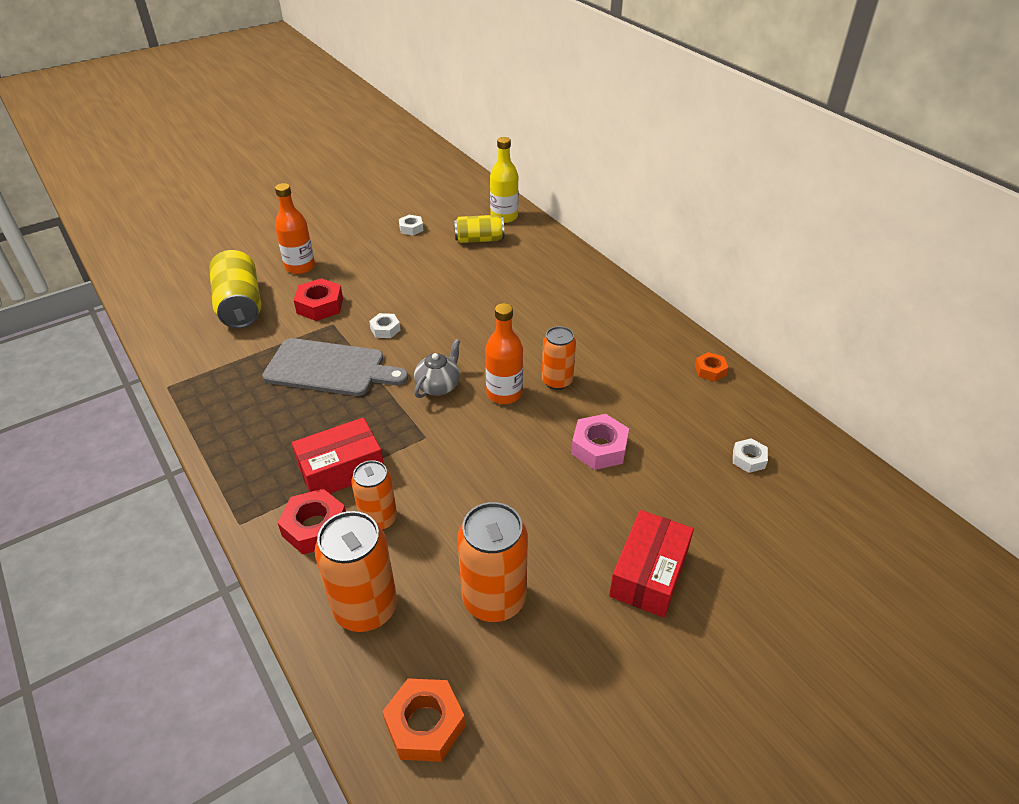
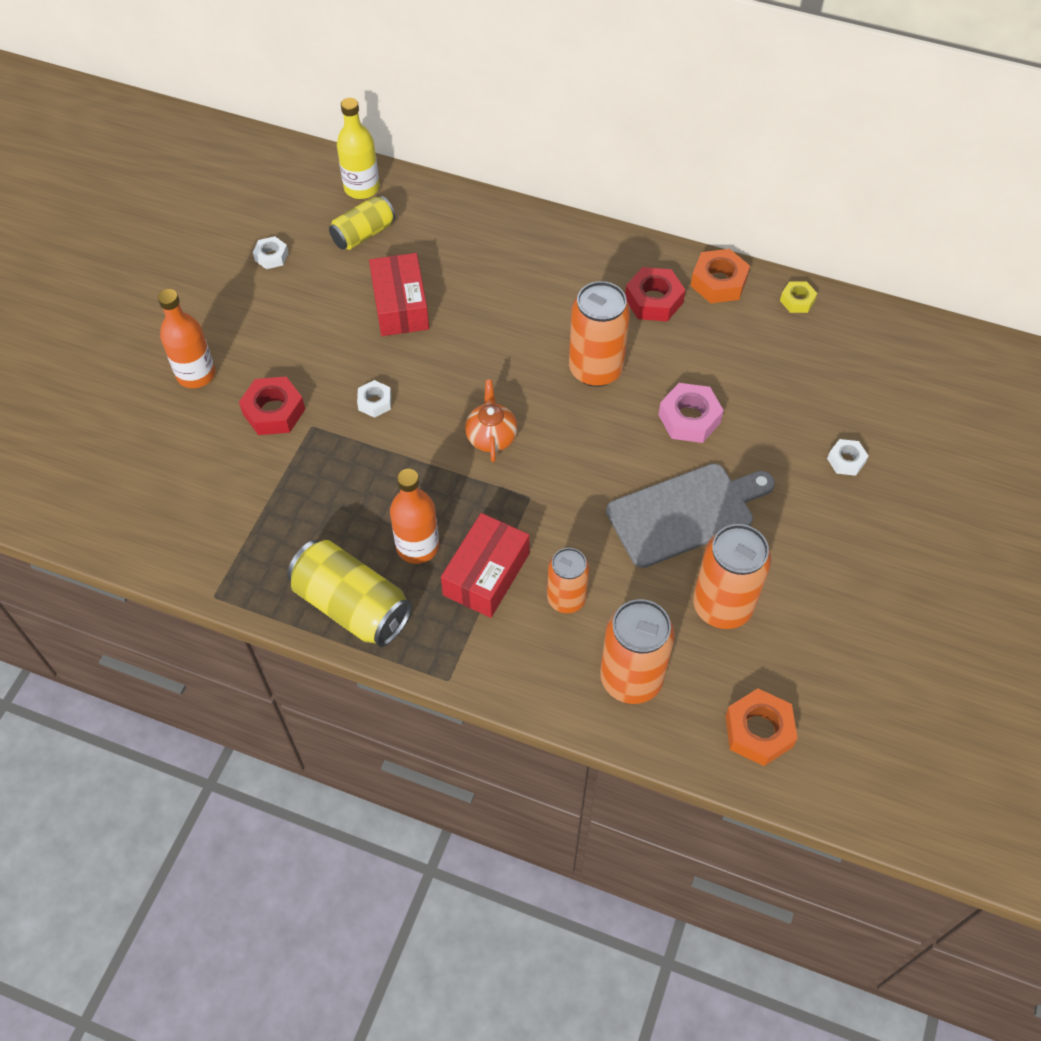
camera: 35 degrees left, 15 degrees up
yellow can [209,250,261,328] -> yellow can moved to [287,540,412,647]
grey cutting board [262,338,408,396] -> grey cutting board moved to [606,463,775,568]
red nut [278,489,346,554] -> red nut moved to [625,267,685,322]
grey teapot [414,339,460,398] -> orange teapot [465,379,518,462]
orange bottle [485,303,523,404] -> orange bottle moved to [390,469,439,564]
orange can [542,326,576,390] -> orange can [569,281,630,387], size x1.56
red box [609,510,694,618] -> red box moved to [369,253,429,336]
orange nut [695,352,729,382] -> orange nut [691,249,750,303], size x1.67
white nut [733,438,768,473] -> white nut moved to [827,439,868,476]
none -> yellow nut [780,281,817,313]

